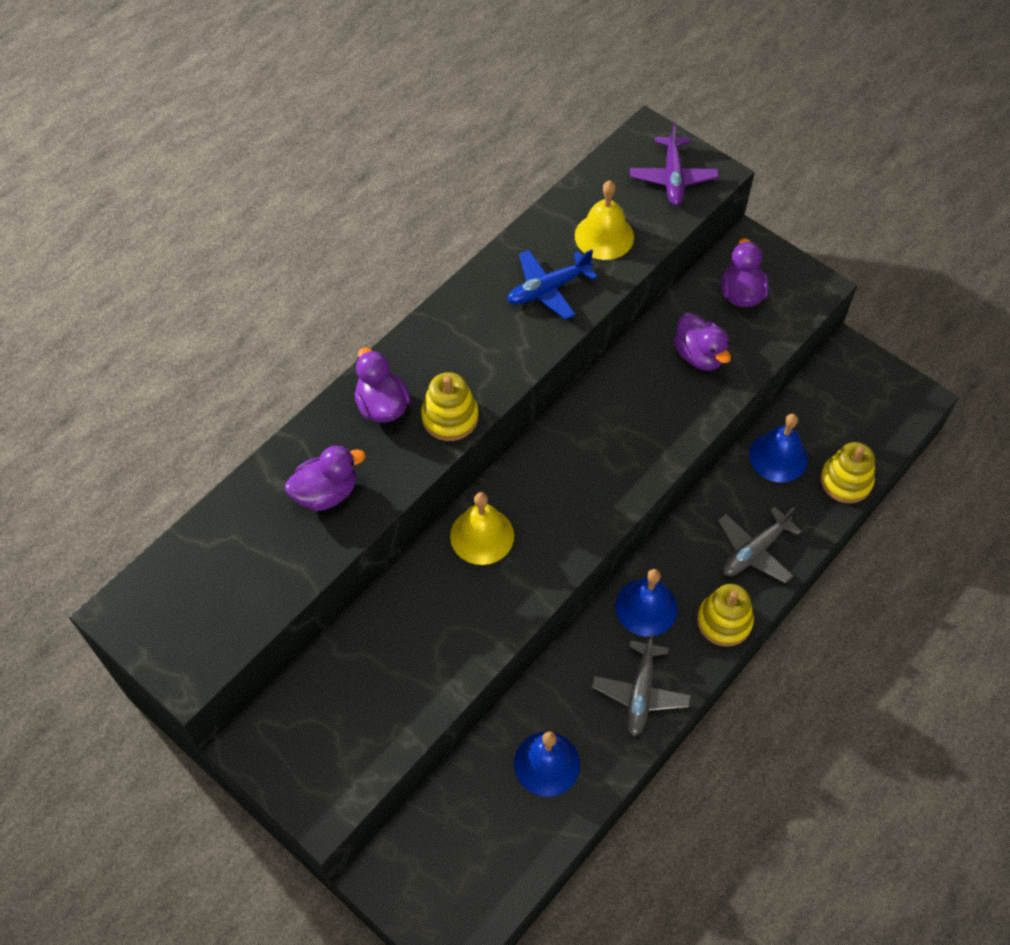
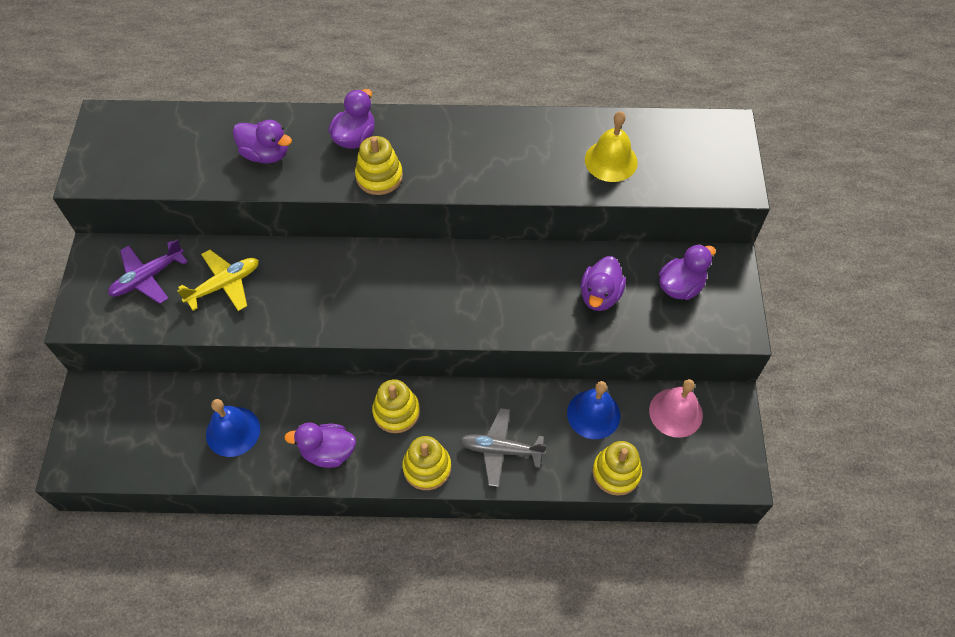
camera: 50 degrees right, 0 degrees up
yellow bell [450,492,514,565] -> none
blue plane [507,249,598,320] -> none
grey plane [592,633,691,737] -> purple duck [284,422,356,468]
blue bell [615,569,678,636] -> yellow stacking toy [372,379,420,433]
purple plane [630,122,719,205] -> purple plane moved to [108,239,188,304]
none -> yellow plane [177,250,259,311]
none -> pink bell [649,379,703,438]

